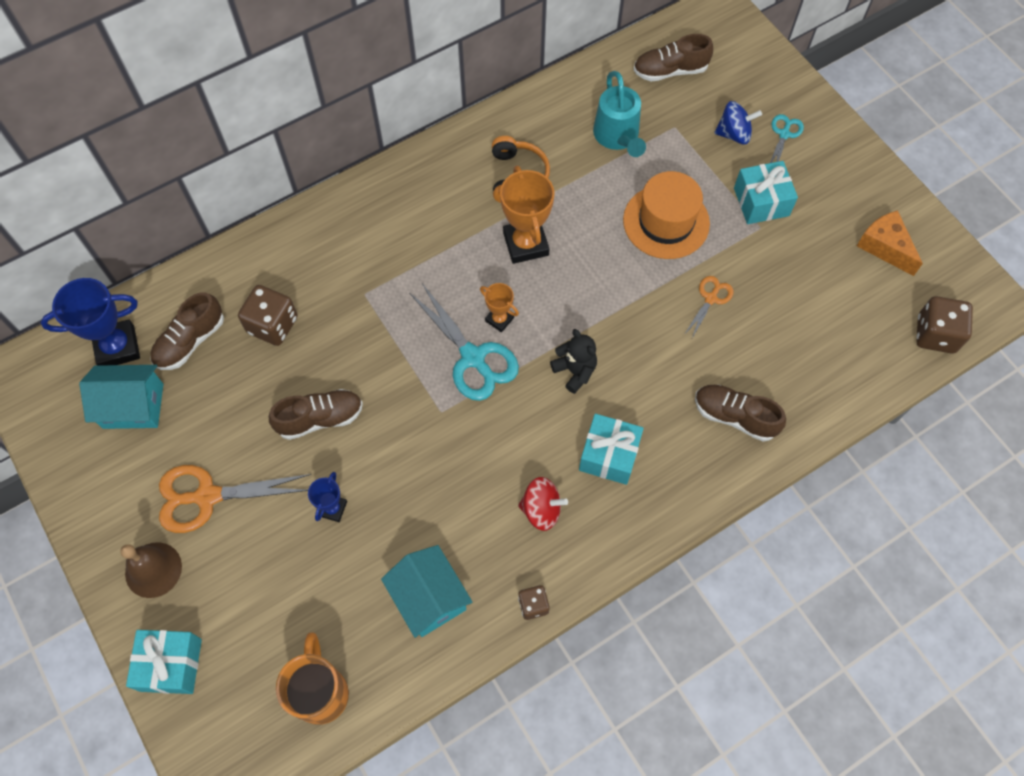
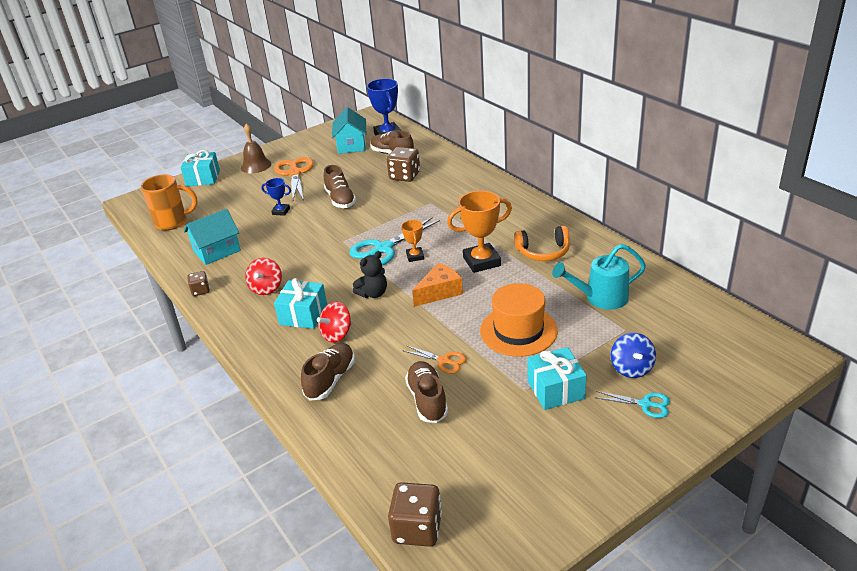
camera: 90 degrees right, 30 degrees down
orange trophy [480,283,519,332] -> orange trophy turned 45 degrees counterclockwise [401,220,424,262]
brown shoe [633,34,713,81] -> brown shoe moved to [405,361,448,423]
orange cheese [857,210,923,276] -> orange cheese moved to [412,263,463,307]
none -> red spinning top [317,302,351,343]

